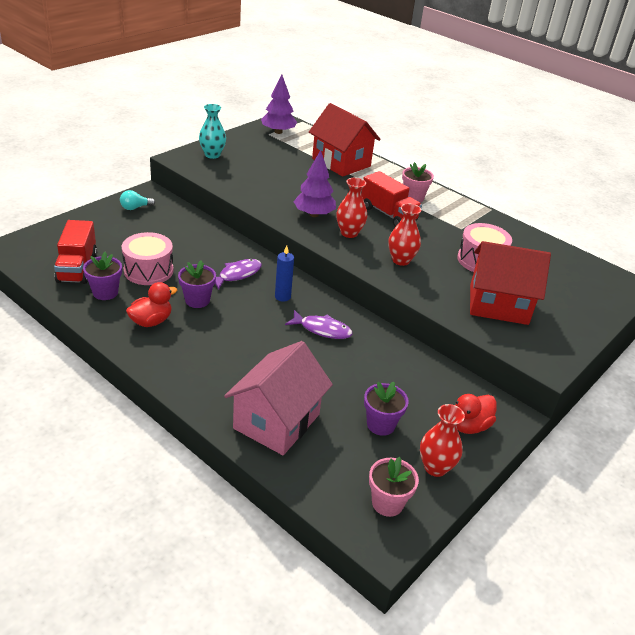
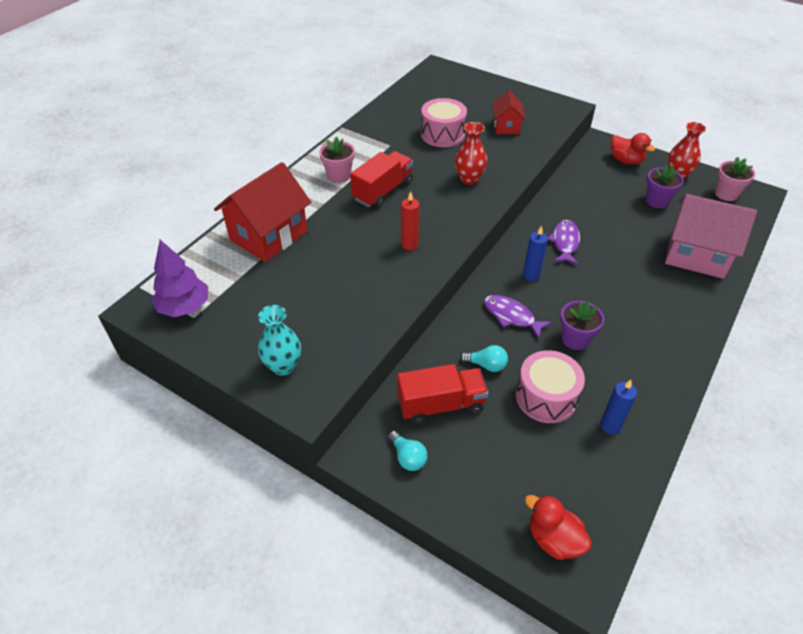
camera: 95 degrees left, 10 degrees up
red truck [54,220,97,284] -> red truck moved to [397,364,488,424]
purple flower pot [83,252,122,300] -> blue candle [600,380,637,435]
red duck [126,282,177,327] -> red duck moved to [525,495,592,560]
purple tree [293,150,336,217] -> red candle [401,191,420,250]
red vase [336,178,367,238] -> none
red house [470,241,551,325] -> red house [492,90,526,134], size x0.54
none -> turquoise light bulb [460,345,508,372]

